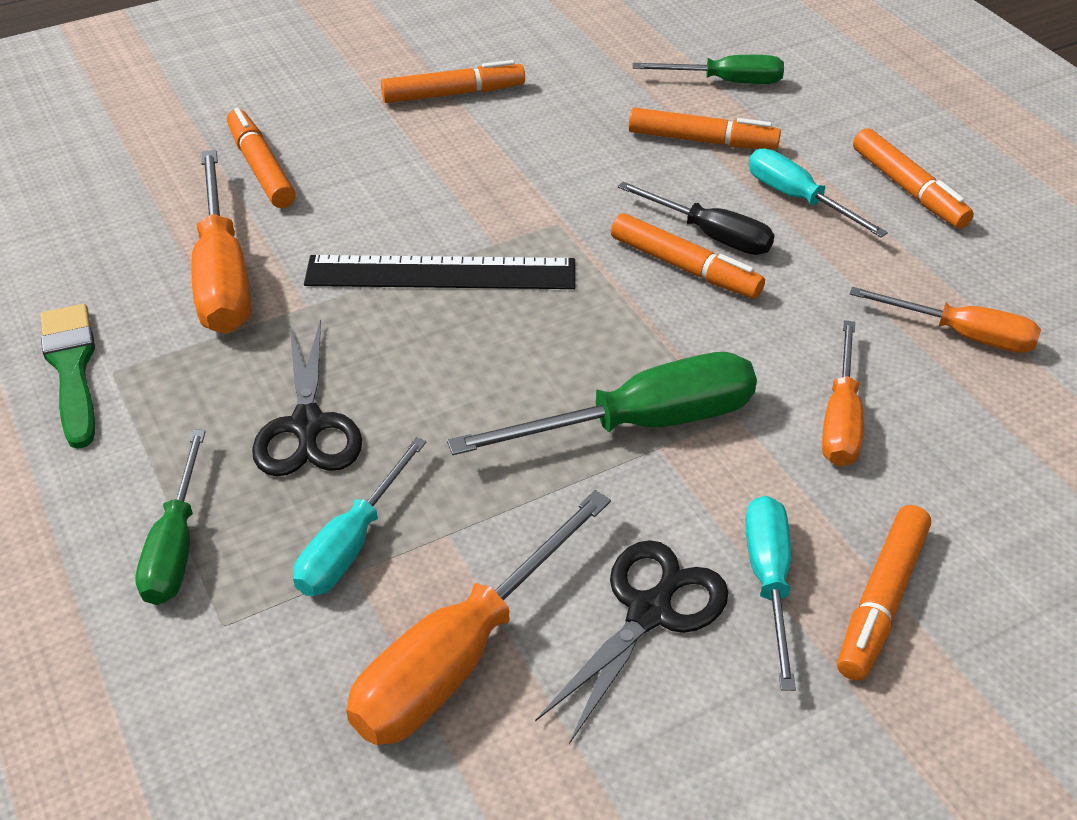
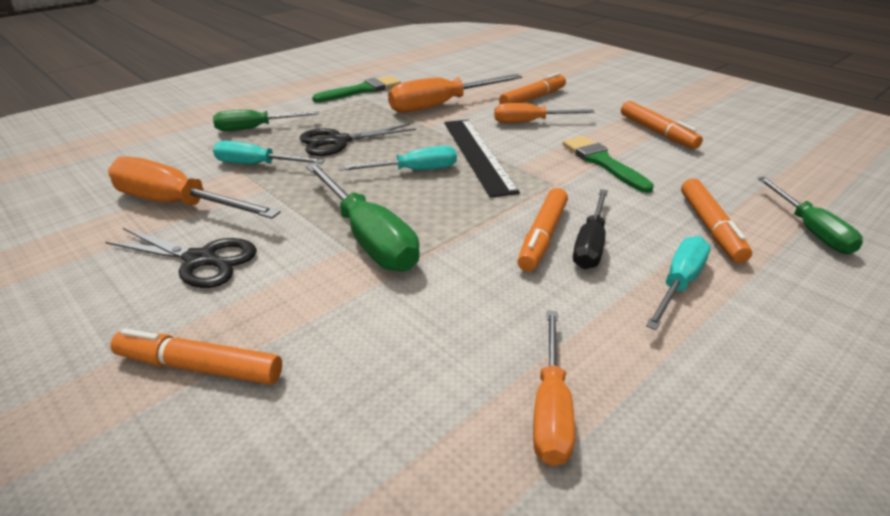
camera: 75 degrees right, 10 degrees down
turquoise screwdriver [745,496,796,691] -> turquoise screwdriver moved to [339,146,457,171]
orange screwdriver [822,320,863,467] -> orange screwdriver moved to [494,103,595,123]
orange marker [853,128,974,229] -> none
none -> green brush [562,136,654,193]

